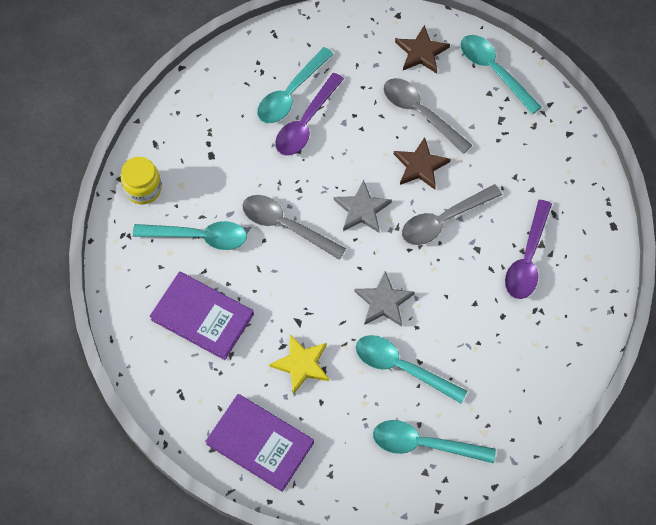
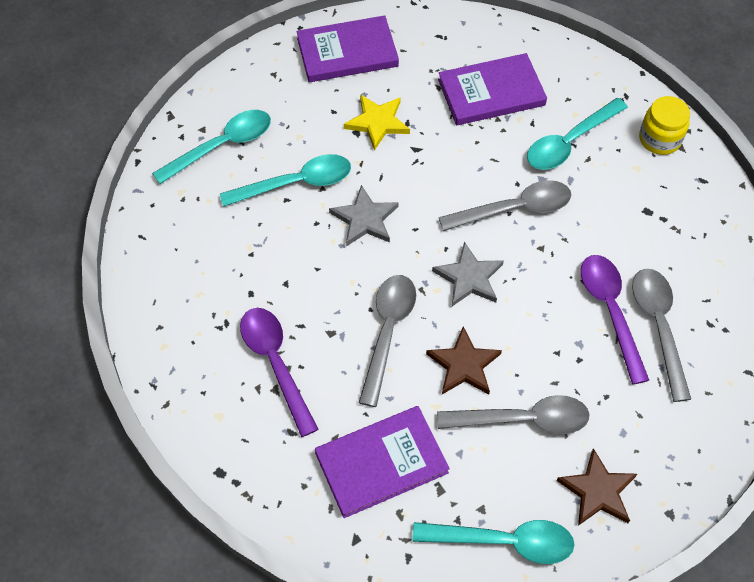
camera: 135 degrees right, 5 degrees down
turquoise spoon [257,47,333,123] -> grey spoon [632,269,691,402]
none -> purple book [315,406,449,518]

